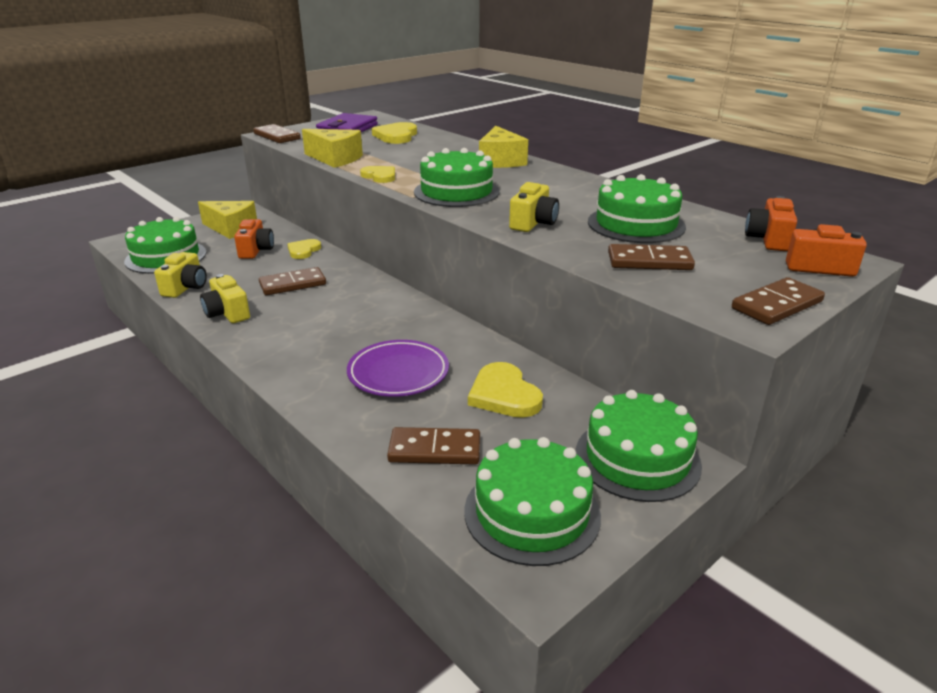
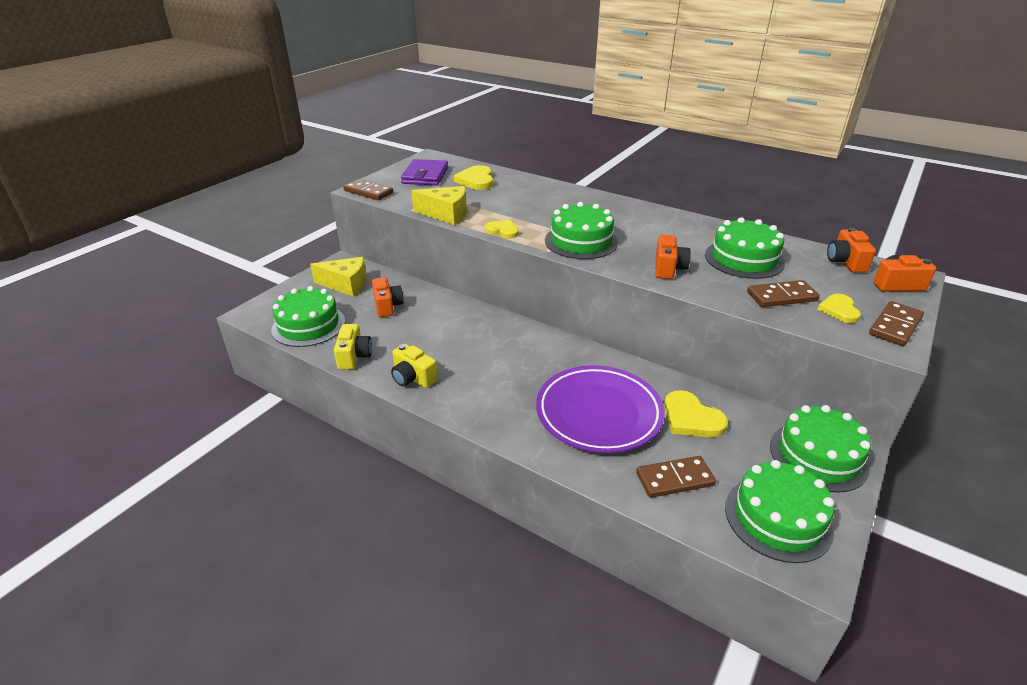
camera: 15 degrees left, 5 degrees up
brown domino [259,267,326,295] -> none
yellow heart [287,239,321,259] -> yellow heart moved to [818,294,861,323]
purple plate [347,340,449,397] -> purple plate [536,365,665,453], size x1.51
yellow cheese [479,126,528,168] -> none
yellow camera [509,182,559,232] -> orange camera [655,235,691,279]

